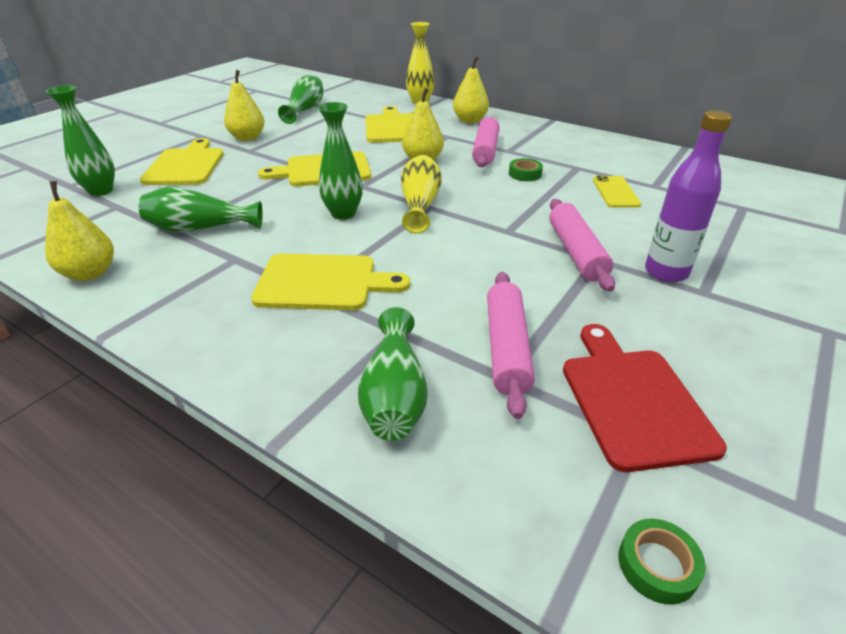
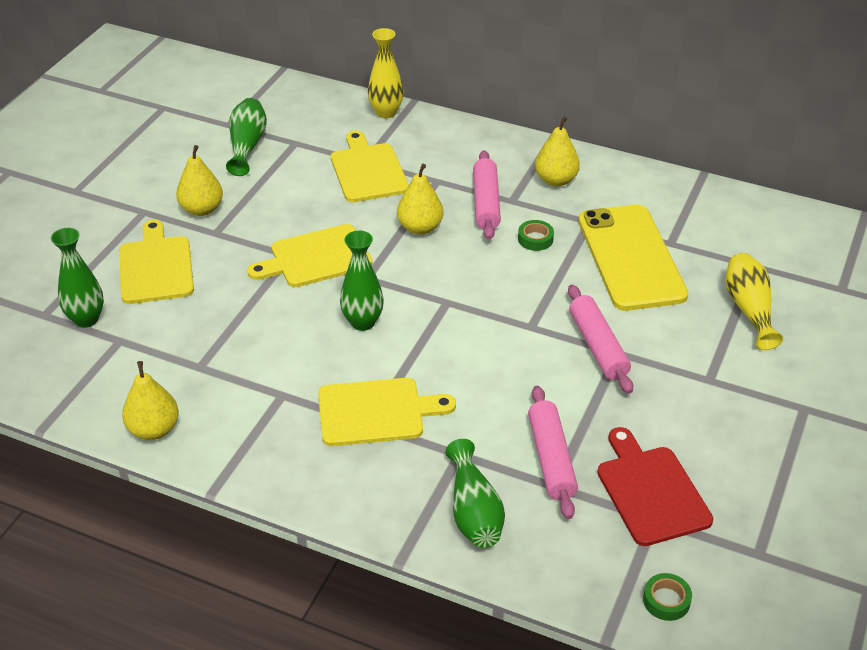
camera: 10 degrees left, 5 degrees up
green vase [139,187,263,232] -> none
yellow vase [401,155,442,233] -> yellow vase moved to [725,253,783,350]
yellow pear [453,56,489,123] -> yellow pear moved to [535,117,580,186]
yellow phone [593,175,641,208] -> yellow phone [578,205,688,311], size x2.23
purple bottle [645,110,732,282] -> none

